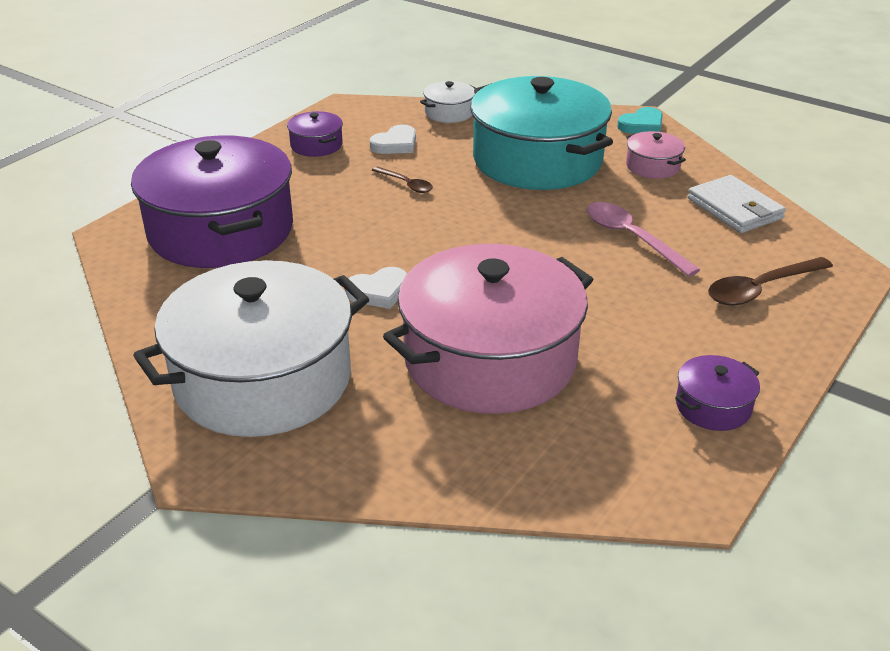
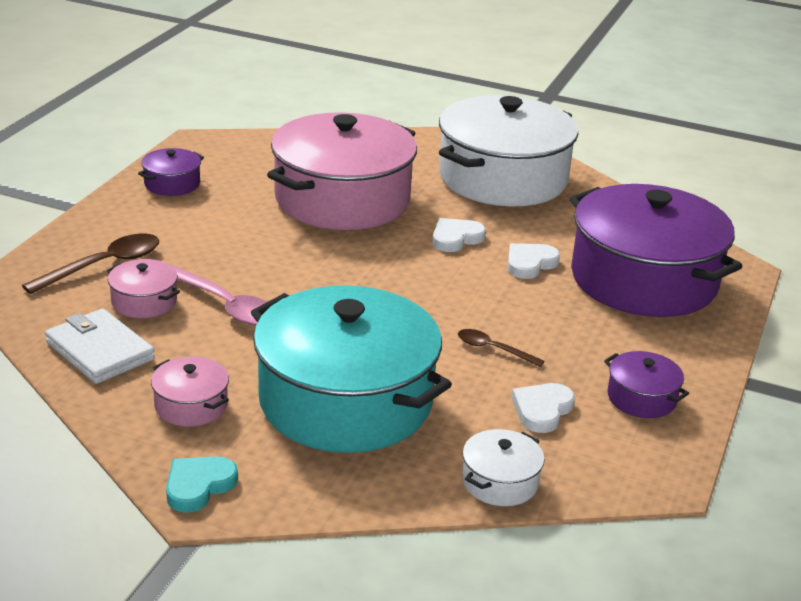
camera: 165 degrees right, 5 degrees down
none -> pink pot [107,259,180,318]
none -> white heart [508,243,560,279]

